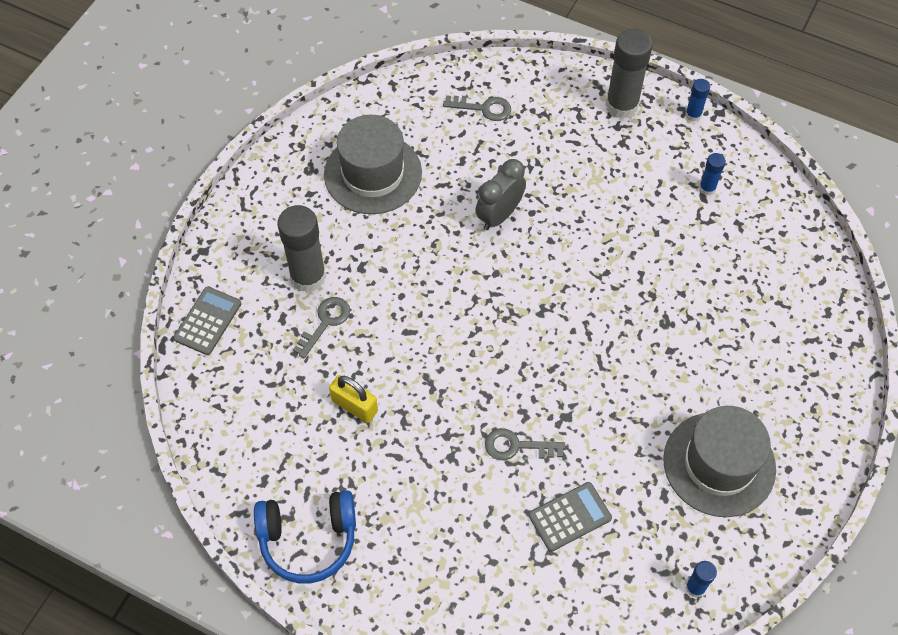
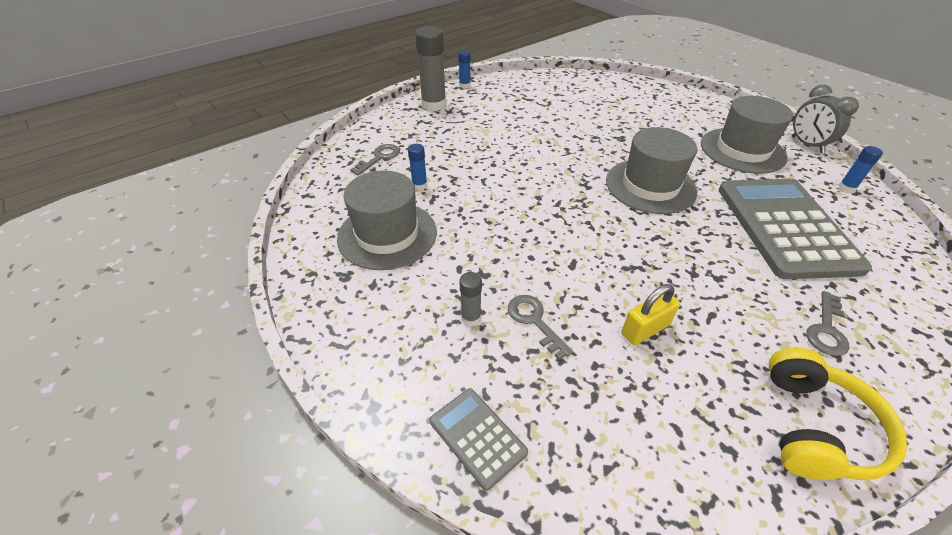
camera: 65 degrees left, 15 degrees down
blue headphones [254,490,356,583] -> yellow headphones [769,348,907,480]
grey glue stick [277,205,326,292] -> grey glue stick [459,272,482,326], size x0.49
grey clock [475,159,526,230] -> grey clock moved to [792,85,859,153]
grey key [485,428,565,460] -> grey key moved to [806,291,849,356]
grey calculator [529,482,612,552] -> grey calculator [719,179,872,279], size x2.21
blue glue stick [699,153,726,195] -> blue glue stick moved to [408,144,427,190]
none -> grey hat [606,127,697,214]

